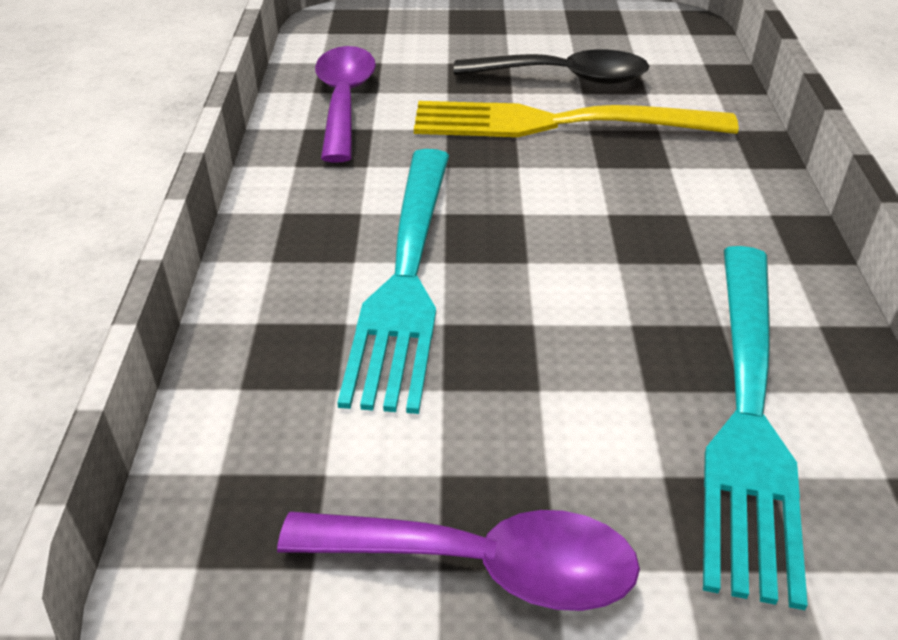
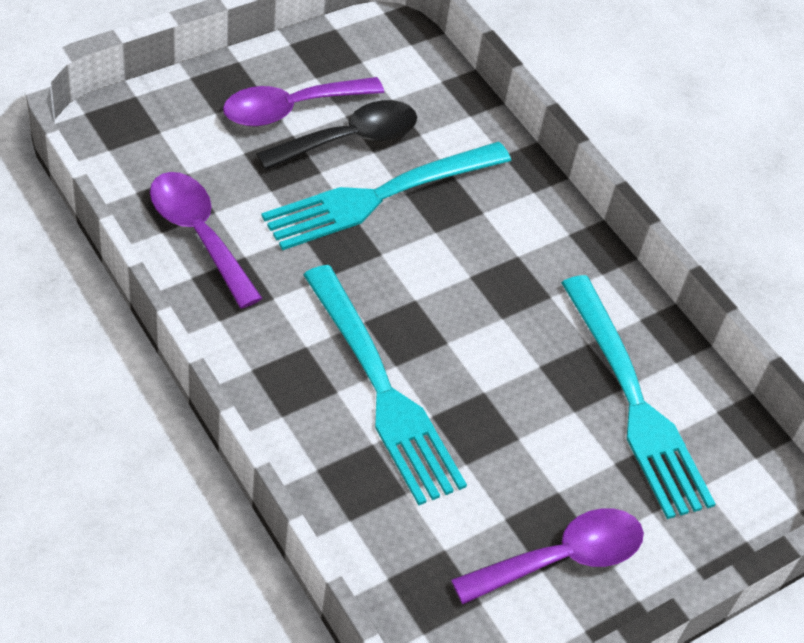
camera: 40 degrees left, 10 degrees up
yellow fork [414,101,739,137] -> turquoise fork [261,142,511,250]
none -> purple spoon [223,77,384,126]

